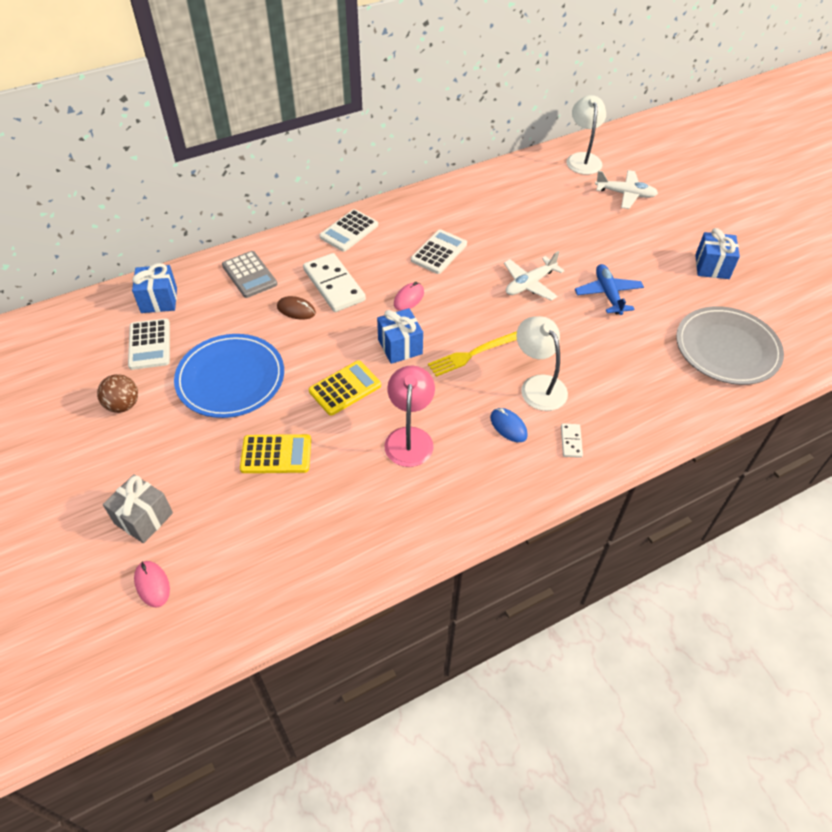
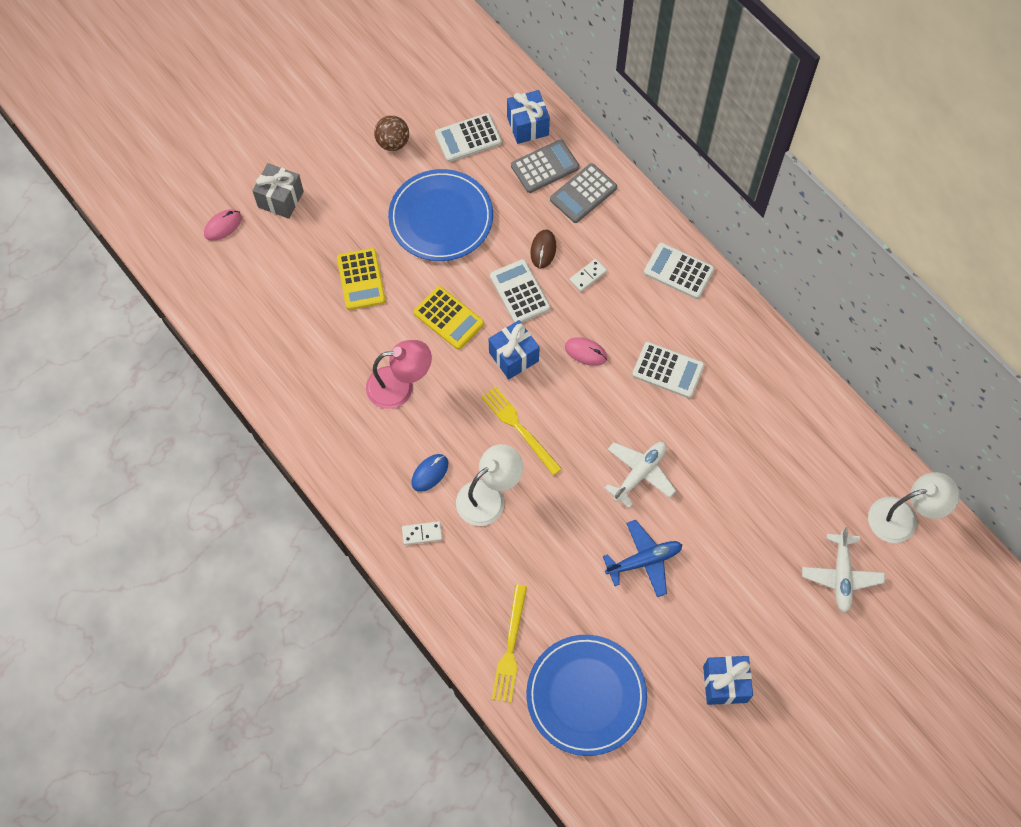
camera: 80 degrees right, 15 degrees up
white domino [303,253,366,312] -> white domino [569,259,607,292], size x0.46
white plane [504,251,564,301] -> white plane turned 90 degrees clockwise [604,442,676,508]
grey plate [676,306,784,385] -> blue plate [526,635,647,756]
none -> white calculator [490,259,550,323]
none -> yellow fork [492,584,527,703]
none -> grey calculator [511,139,579,193]

